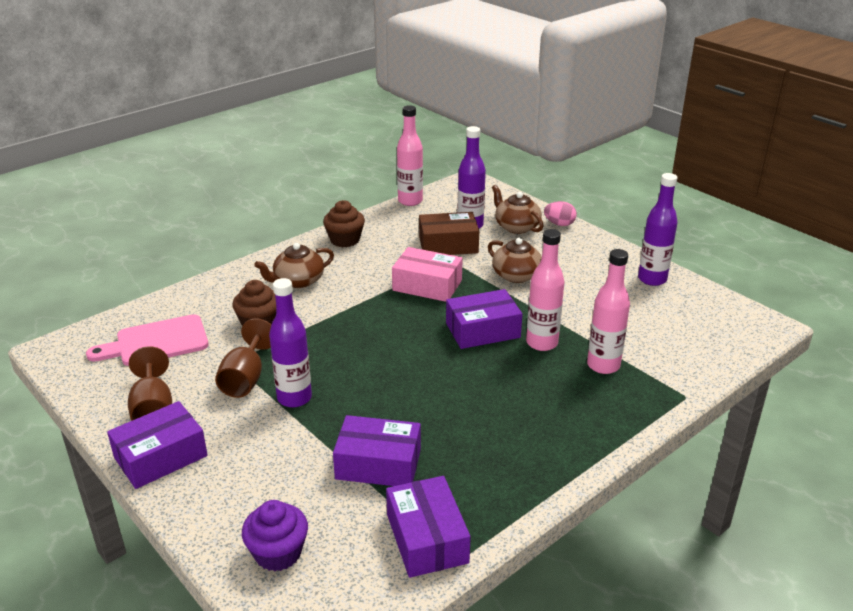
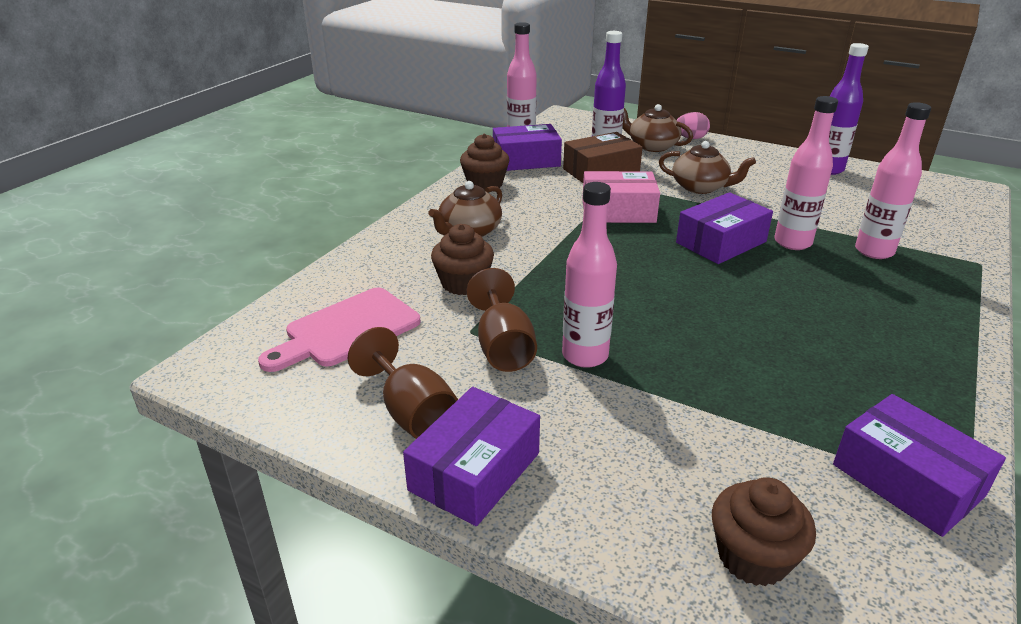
camera: 20 degrees left, 0 degrees up
purple cupcake [242,500,308,571] -> brown cupcake [712,477,816,586]
purple bottle [269,278,312,408] -> pink bottle [562,182,617,368]
purple box [333,415,421,486] -> purple box moved to [493,124,562,171]

